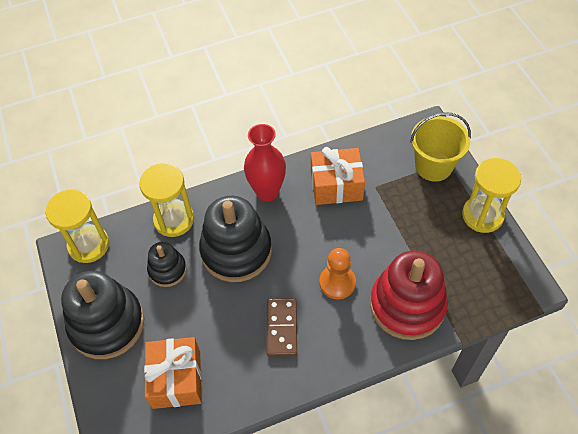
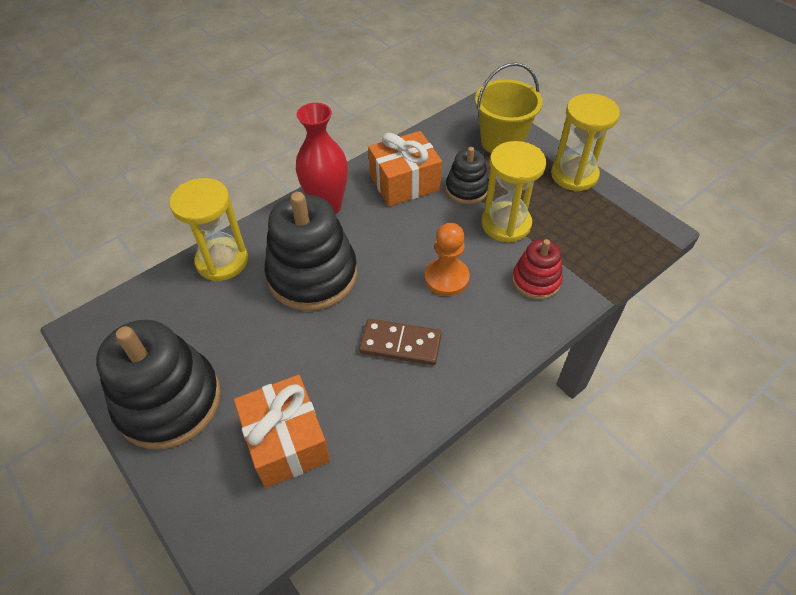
camera: 20 degrees left, 5 degrees down
yellow hourglass [45,189,109,263] -> yellow hourglass moved to [481,141,546,243]
black stacking toy [147,242,187,287] -> black stacking toy moved to [446,147,489,204]
brown domino [267,298,297,357] -> brown domino turned 60 degrees counterclockwise [359,319,442,365]
red stacking toy [370,251,448,340] -> red stacking toy [512,239,563,300], size x0.53

